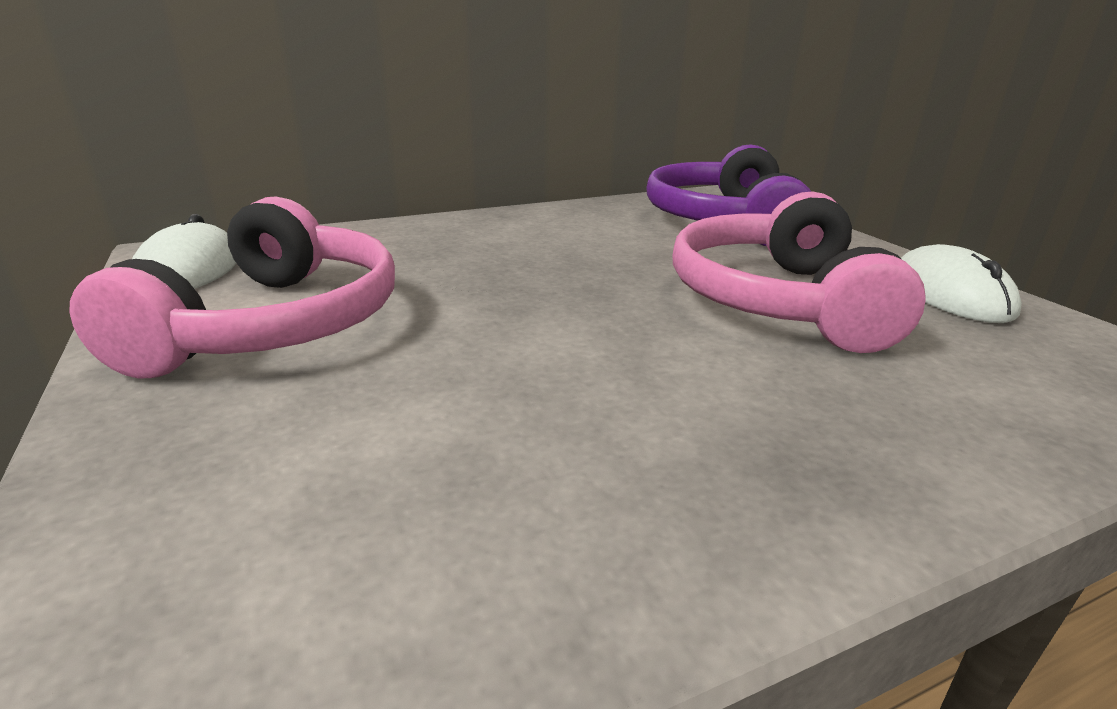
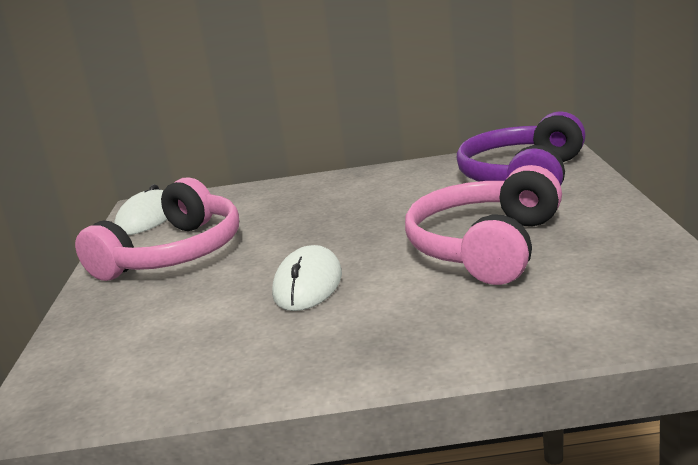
camera: 25 degrees right, 5 degrees down
white mouse [901,244,1022,323] -> white mouse moved to [272,245,342,311]

